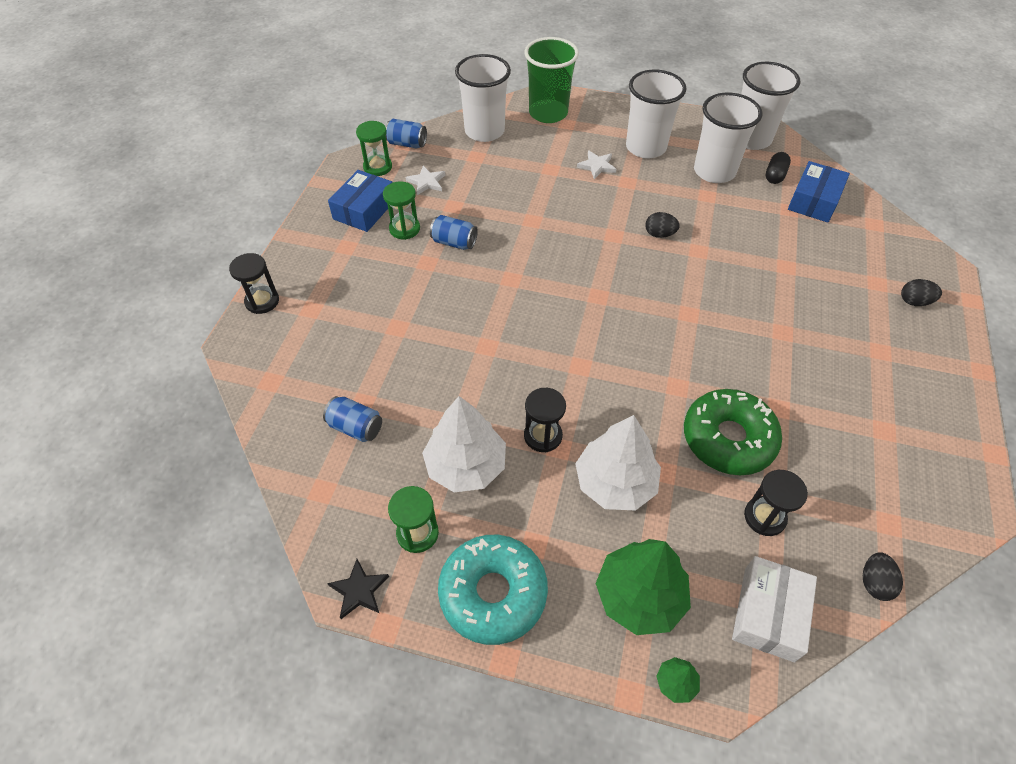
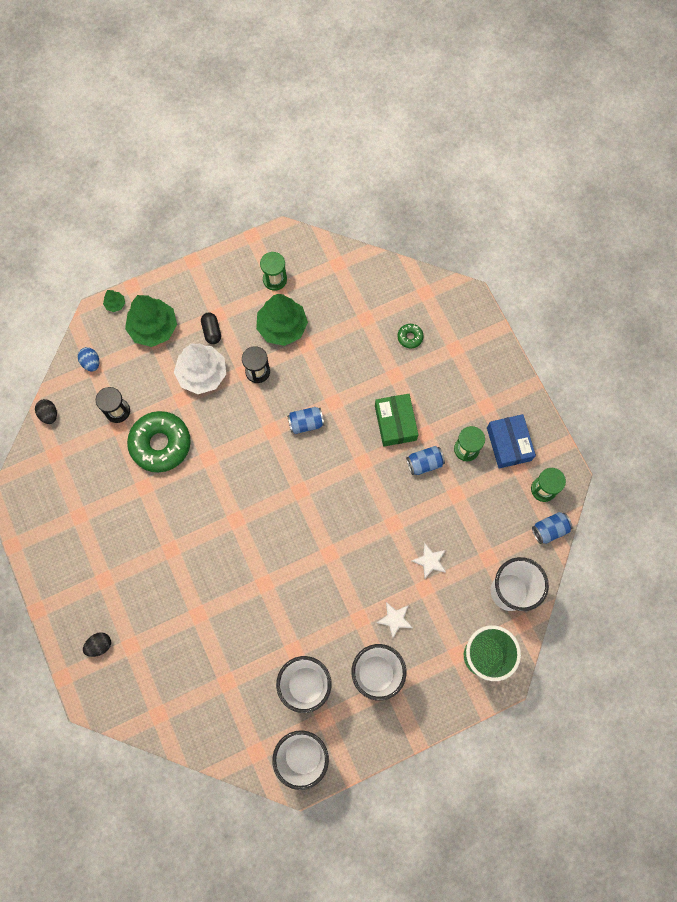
camera: 140 degrees right, 20 degrees up
black hourglass [229,253,279,314] -> none
blue can [323,396,382,442] -> blue can moved to [287,407,324,434]
black star [327,559,389,619] -> none
white star [405,166,445,195] -> white star moved to [412,543,446,579]
white tree [422,396,506,492] -> green tree [256,294,308,346]
turquoise donut [438,535,548,645] -> none
black egg [645,212,680,238] -> none
white box [732,556,817,662] -> blue egg [78,347,99,372]
black capsule [766,152,791,184] -> black capsule moved to [201,312,221,344]
blue box [788,161,850,223] -> none
none -> green box [375,394,419,447]
none -> green donut [397,324,424,348]

